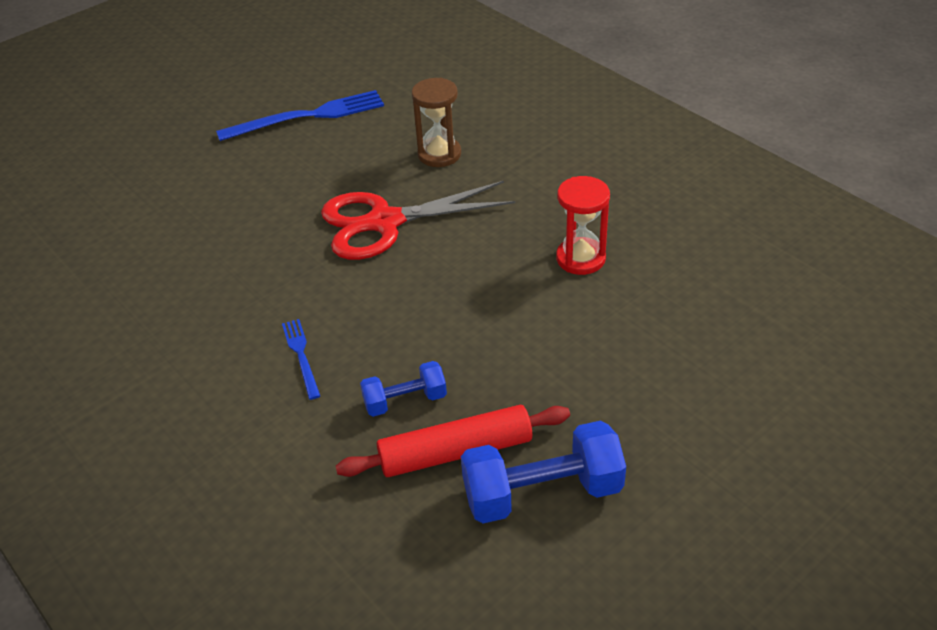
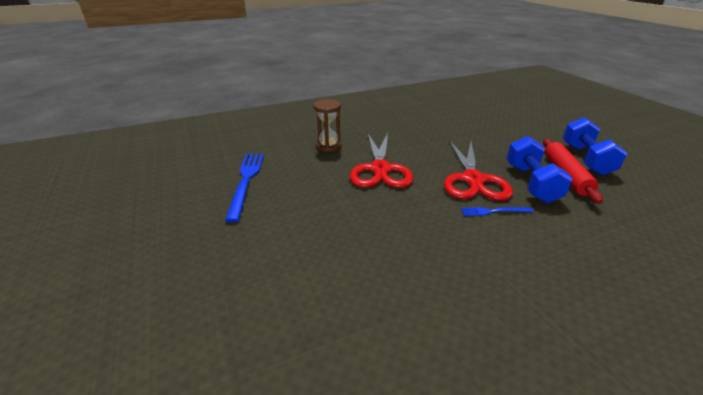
camera: 75 degrees left, 10 degrees down
blue dumbbell [360,361,447,417] -> blue dumbbell [506,136,573,203], size x1.73
red hourglass [556,176,610,275] -> none
none -> red scissors [444,140,513,201]

